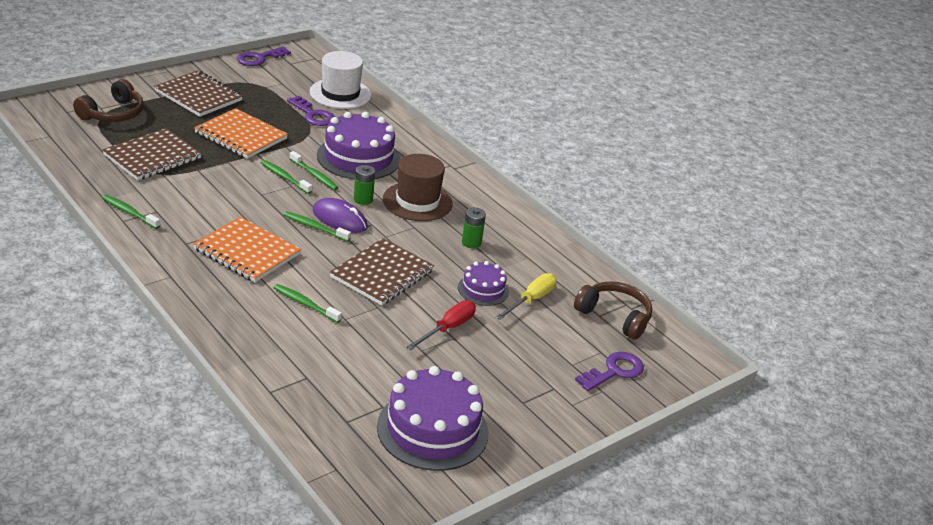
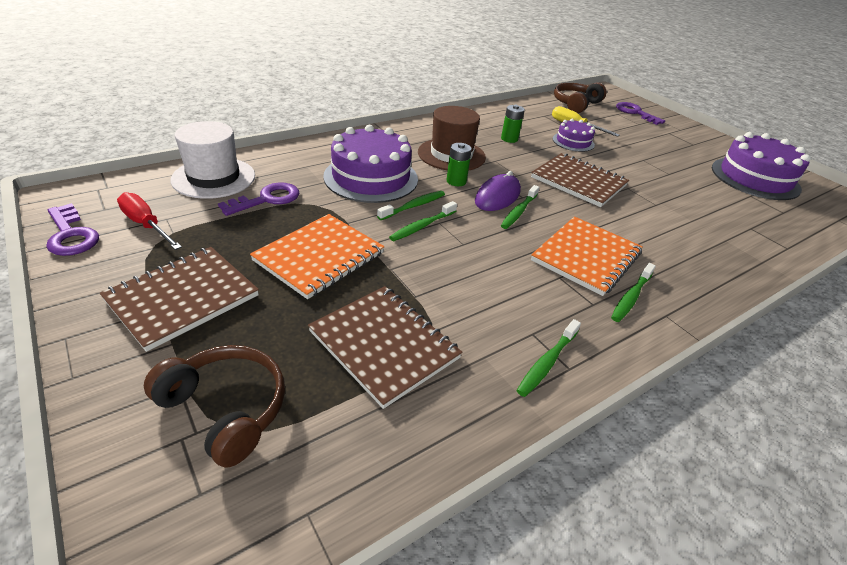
camera: 85 degrees left, 5 degrees up
green toothbrush [273,284,342,323] -> green toothbrush moved to [611,263,656,322]
red screwdriver [406,301,476,350] -> red screwdriver moved to [117,192,182,250]

